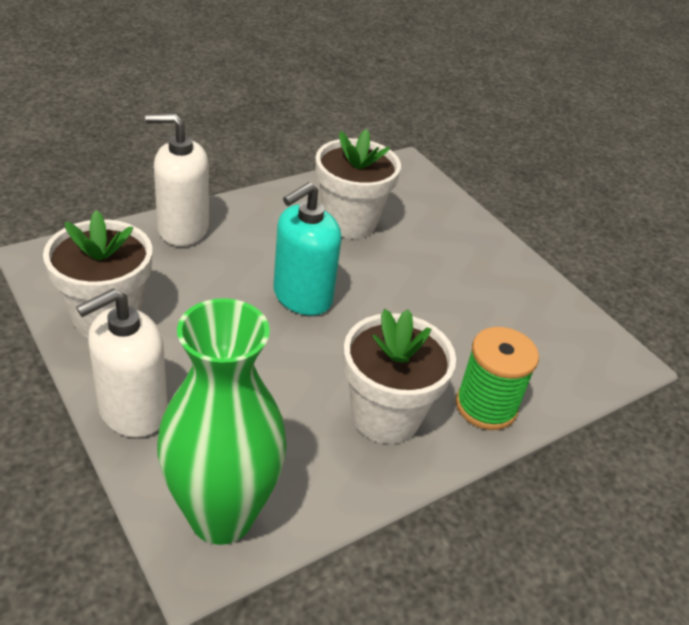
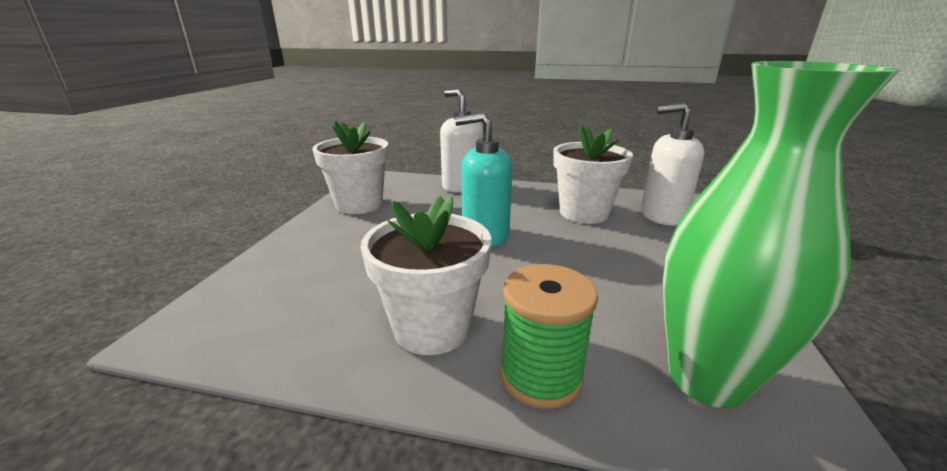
camera: 50 degrees right, 15 degrees down
white soap dispenser [76,289,167,438] -> white soap dispenser moved to [641,103,704,225]
green vase [157,298,287,545] -> green vase moved to [663,61,899,408]

